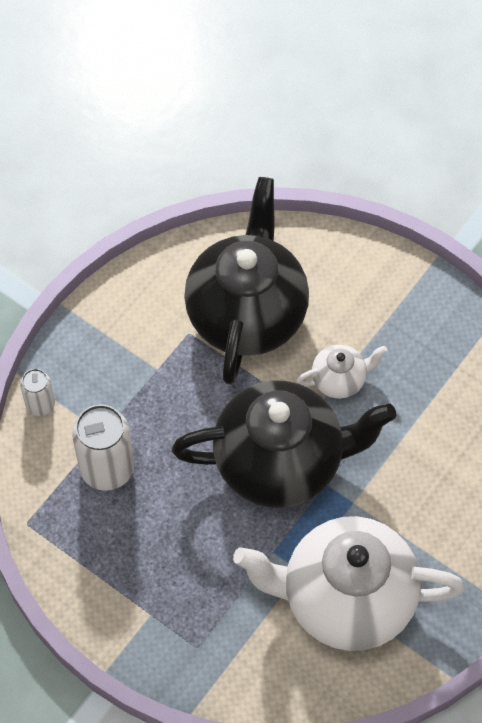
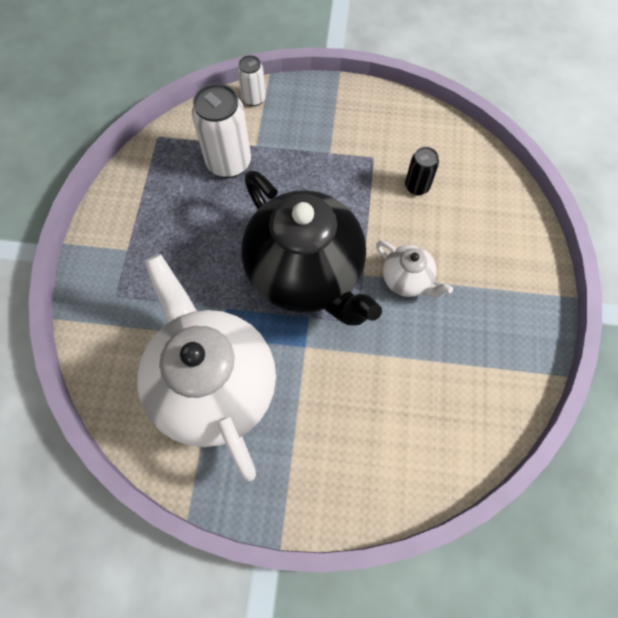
camera: 60 degrees right, 5 degrees up
black teapot [184,177,309,385] -> black can [405,147,439,195]

